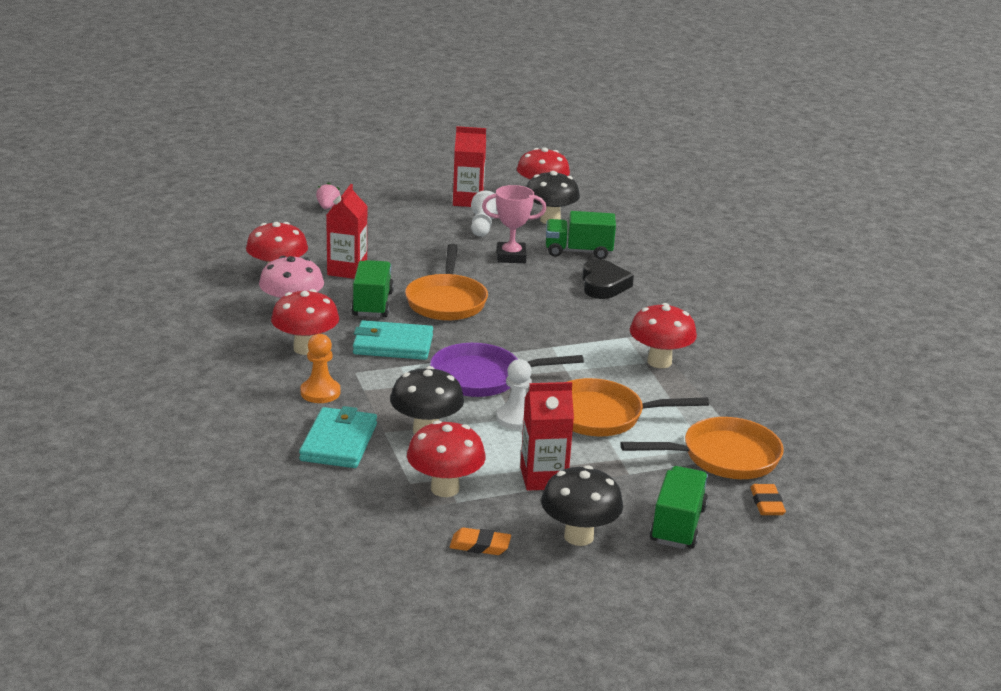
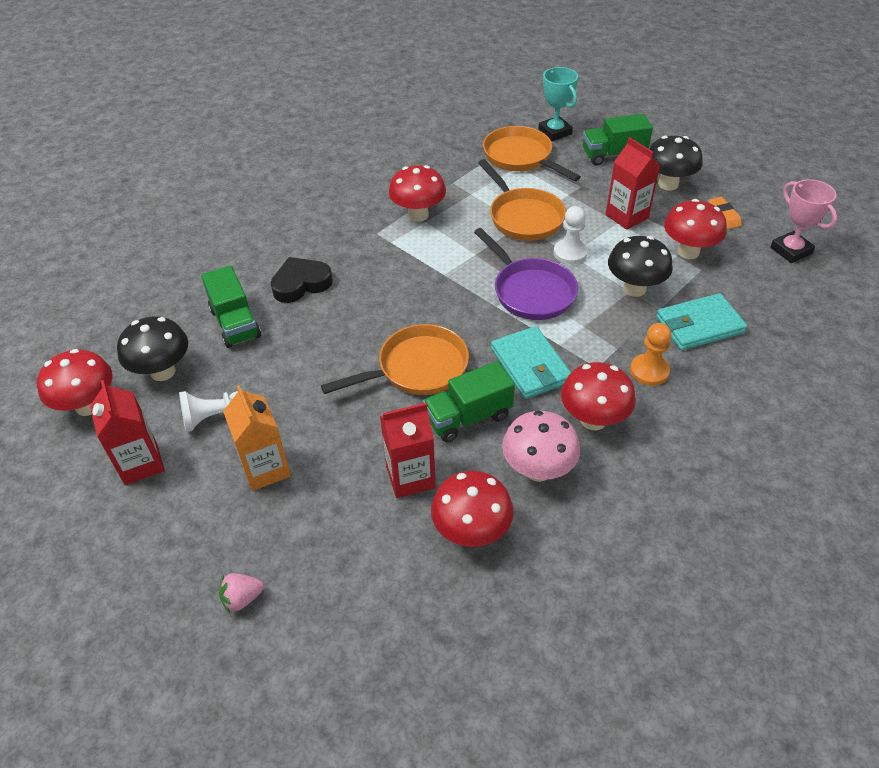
camera: 115 degrees left, 20 degrees up
pink trophy [482,185,546,263] -> pink trophy moved to [770,179,837,263]
orange eraser [750,484,786,515] -> turquoise trophy [538,67,578,141]
none -> orange carton [223,385,291,491]

